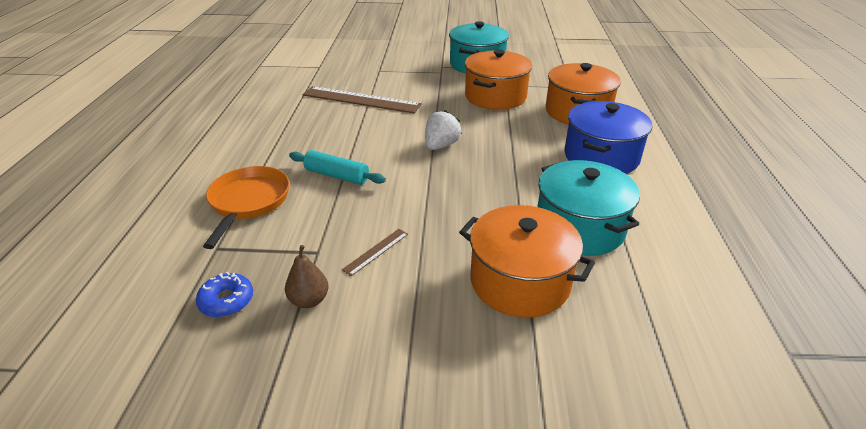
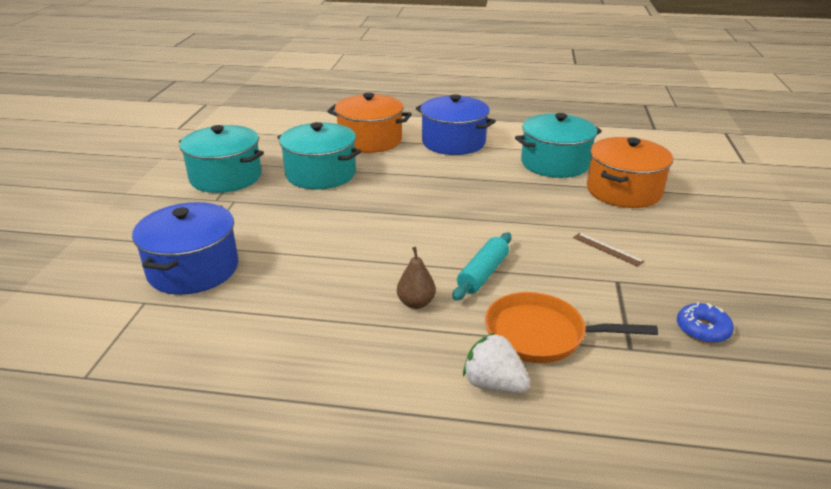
camera: 85 degrees left, 5 degrees down
brown pear [285,245,329,308] -> brown pear moved to [397,247,436,309]
brown ruler [303,86,422,113] -> none
white strawberry [425,110,462,150] -> white strawberry moved to [463,333,530,393]
orange pot [465,49,532,110] -> turquoise pot [277,122,361,189]
none -> blue pot [132,202,238,295]

